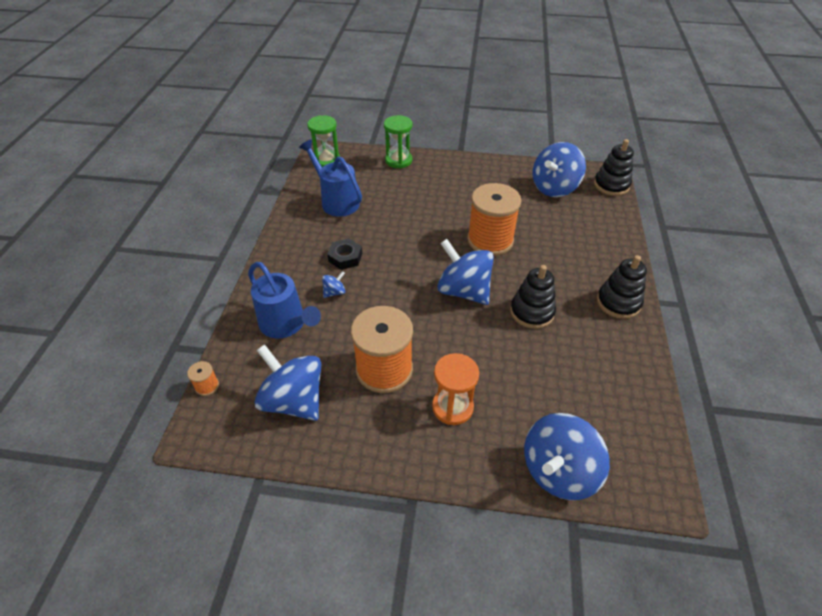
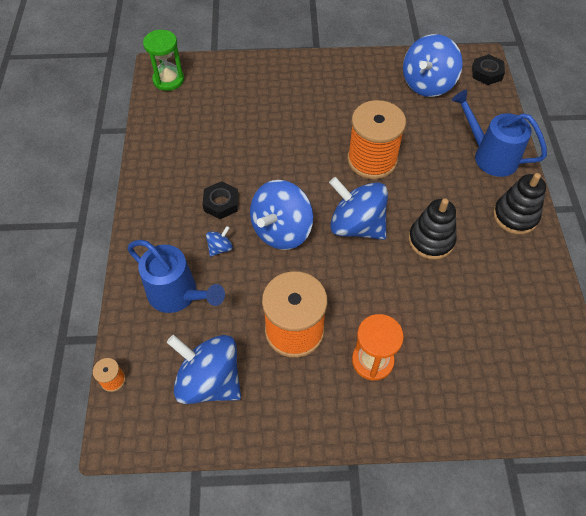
camera: 10 degrees left, 10 degrees up
blue watering can [299,140,362,217] -> blue watering can moved to [452,90,547,177]
green hourglass [384,115,412,169] -> none
blue spinning top [524,413,610,500] -> blue spinning top moved to [250,180,313,250]
black stacking toy [594,139,634,196] -> black nut [472,54,505,85]

